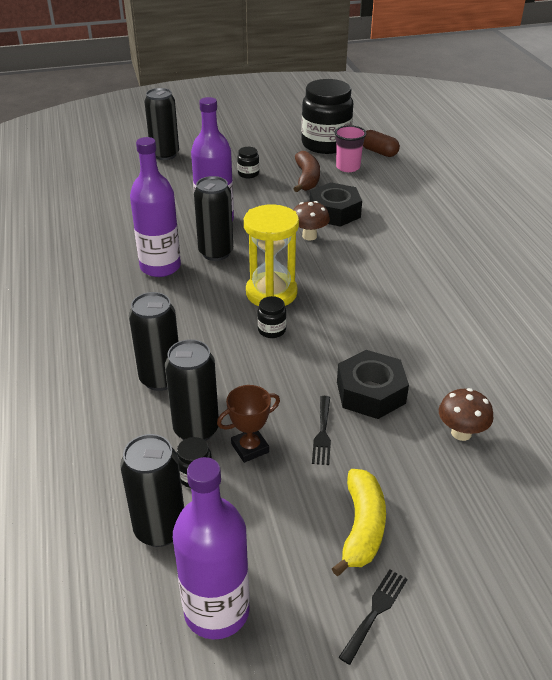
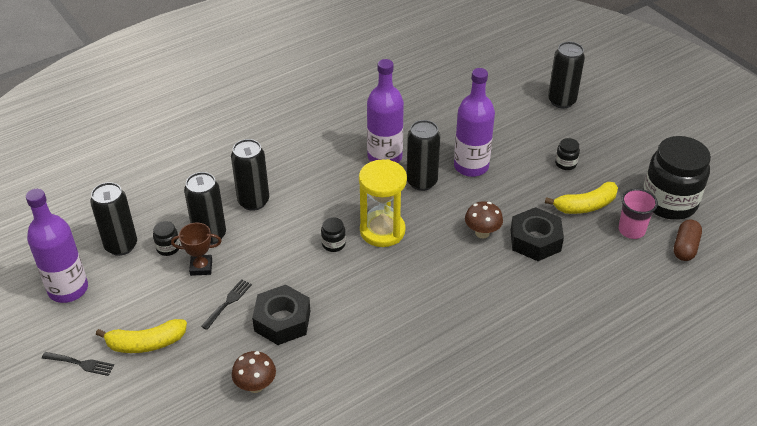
camera: 70 degrees right, 5 degrees up
brown trophy [217,385,280,463] -> brown trophy turned 45 degrees counterclockwise [171,223,222,276]
brown banana [293,151,320,192] -> yellow banana [545,182,618,214]
black fork [312,396,331,465] -> black fork turned 135 degrees clockwise [201,279,252,330]

